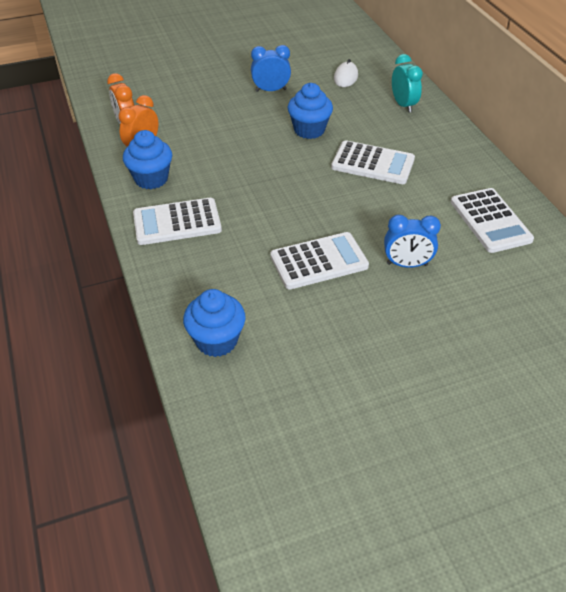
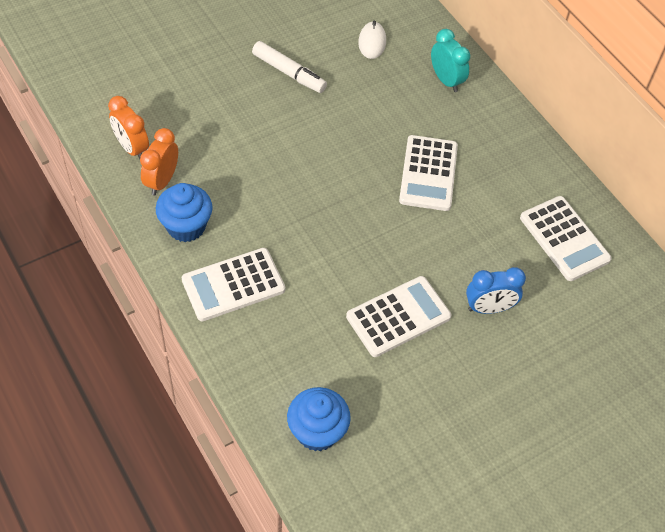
camera: 15 degrees left, 10 degrees up
blue clock [251,45,291,92] -> white marker [252,41,327,93]
blue cupcake [288,83,333,139] -> none
white calculator [331,140,415,184] -> white calculator turned 90 degrees clockwise [399,135,458,211]

